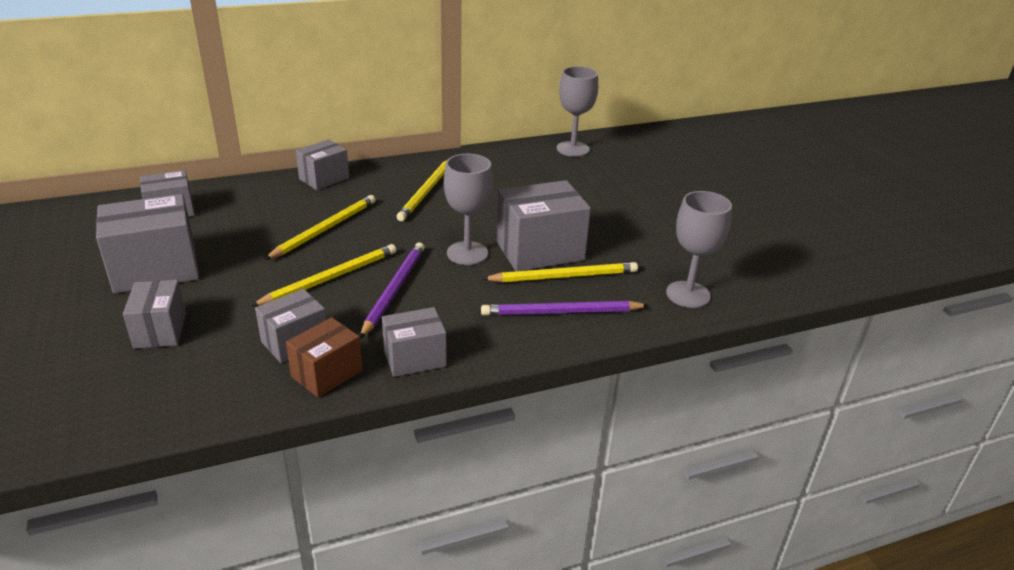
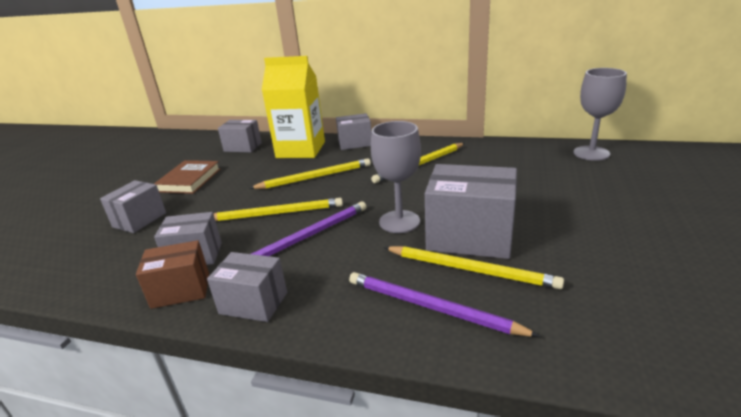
camera: 40 degrees right, 5 degrees down
grey box [96,194,199,294] -> brown book [154,160,220,194]
grey goblet [666,191,732,308] -> none
none -> yellow carton [262,56,325,158]

